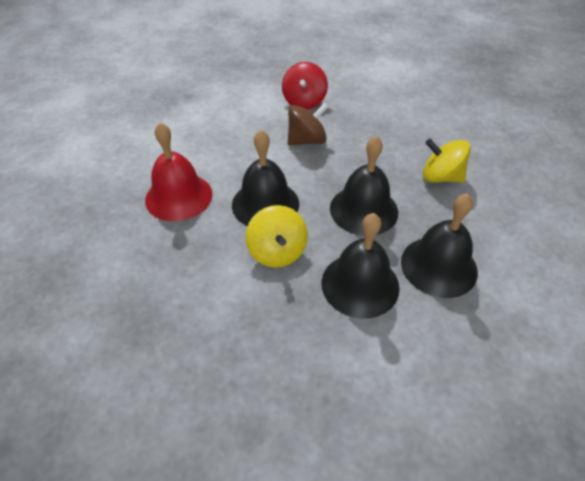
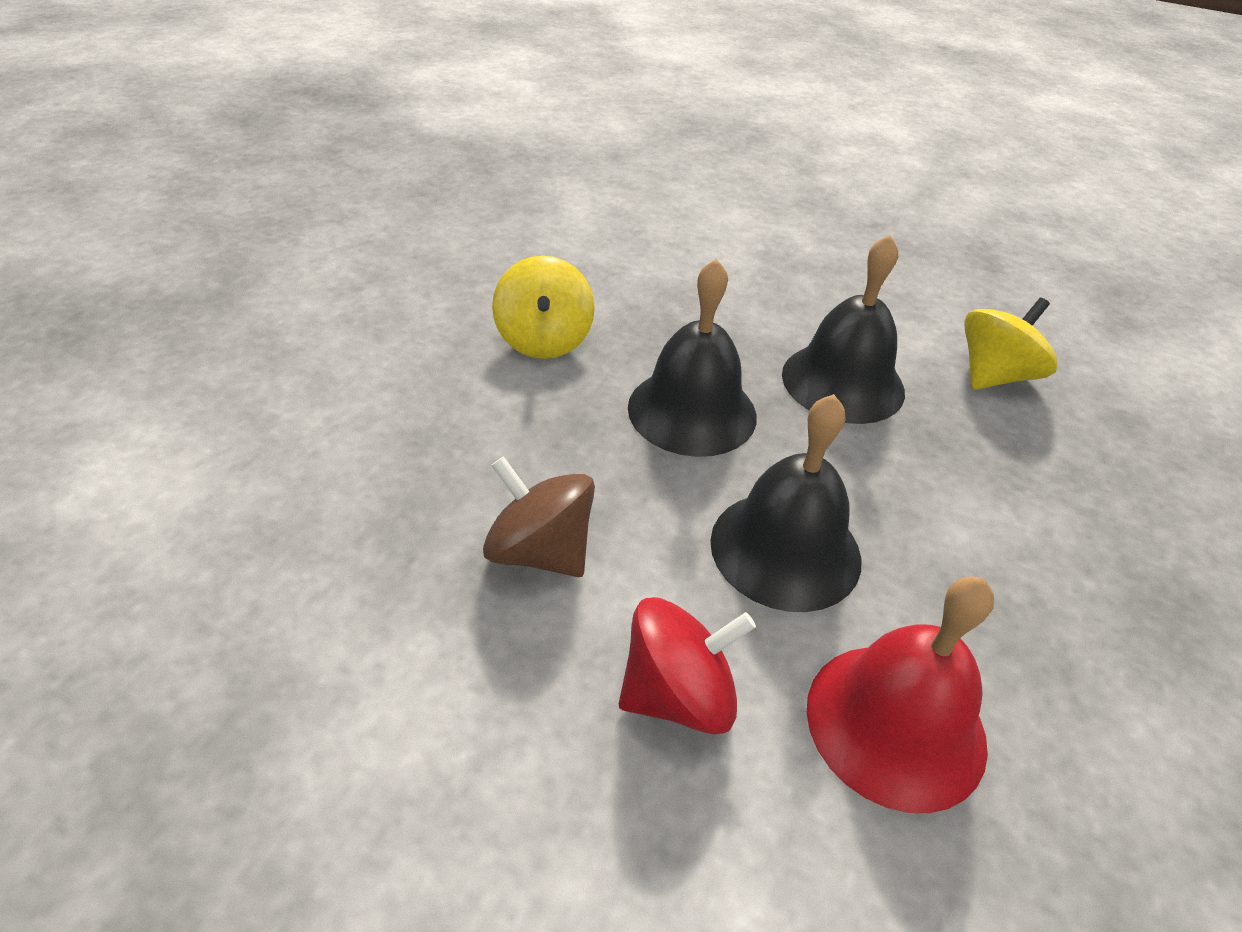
camera: 120 degrees left, 5 degrees down
yellow spinning top [246,205,308,268] -> yellow spinning top moved to [964,298,1058,390]
red spinning top [282,62,328,110] -> red spinning top moved to [619,597,756,735]
black bell [401,193,478,298] -> none

